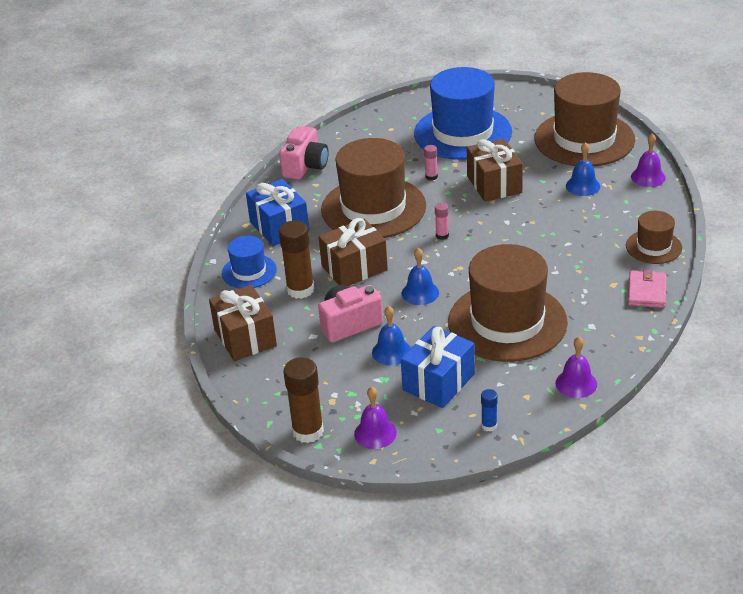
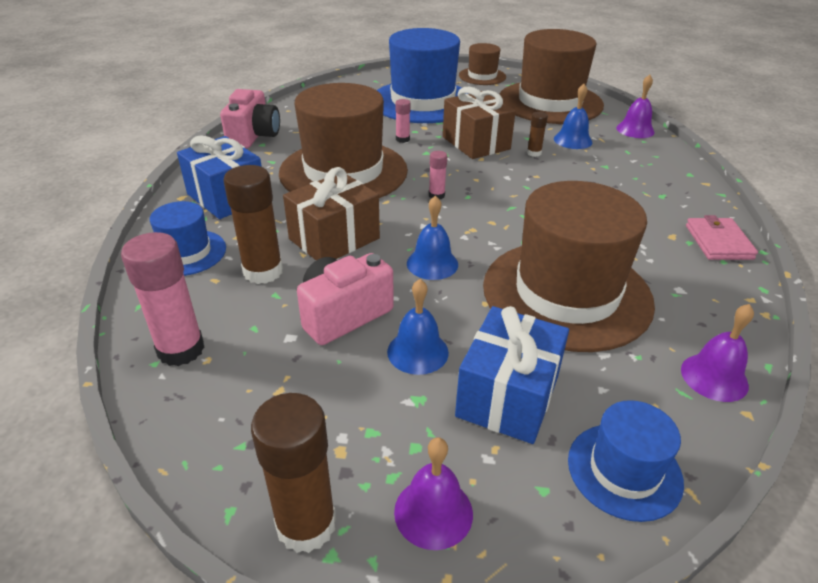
camera: 15 degrees left, 0 degrees up
brown gift [209,285,277,361] -> pink glue stick [121,232,205,366]
blue glue stick [481,389,498,432] -> blue hat [568,400,684,522]
brown hat [626,211,682,264] -> brown hat moved to [459,43,506,85]
none -> brown glue stick [527,112,548,157]

